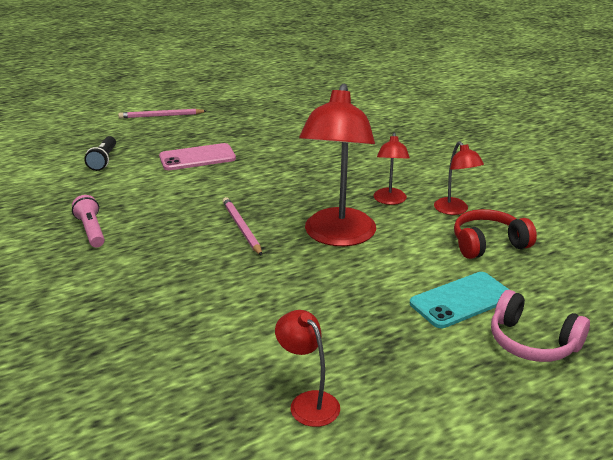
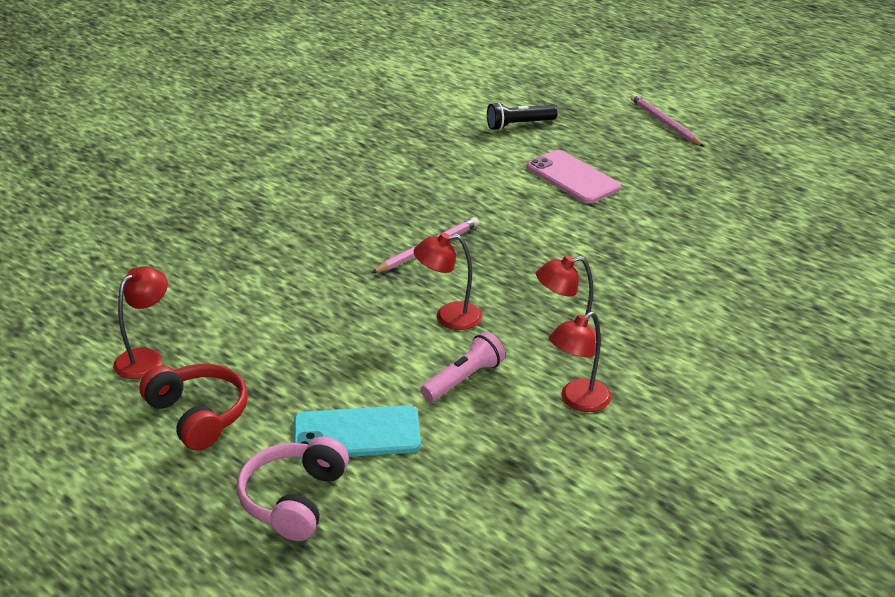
camera: 70 degrees right, 5 degrees up
pink flashlight [72,195,105,248] -> pink flashlight moved to [421,332,505,402]
red lamp [299,84,376,246] -> red lamp [414,233,483,330], size x0.50
turquoise phone [410,272,509,328] -> turquoise phone turned 45 degrees counterclockwise [294,405,421,459]
red headphones [454,209,537,259] -> red headphones moved to [139,364,248,451]

